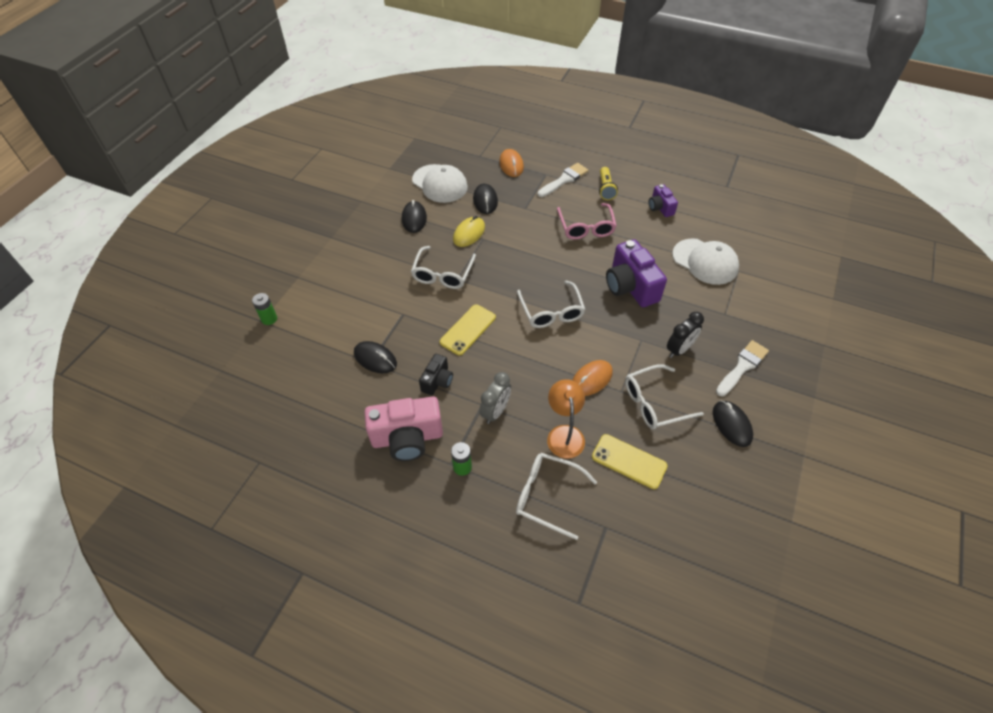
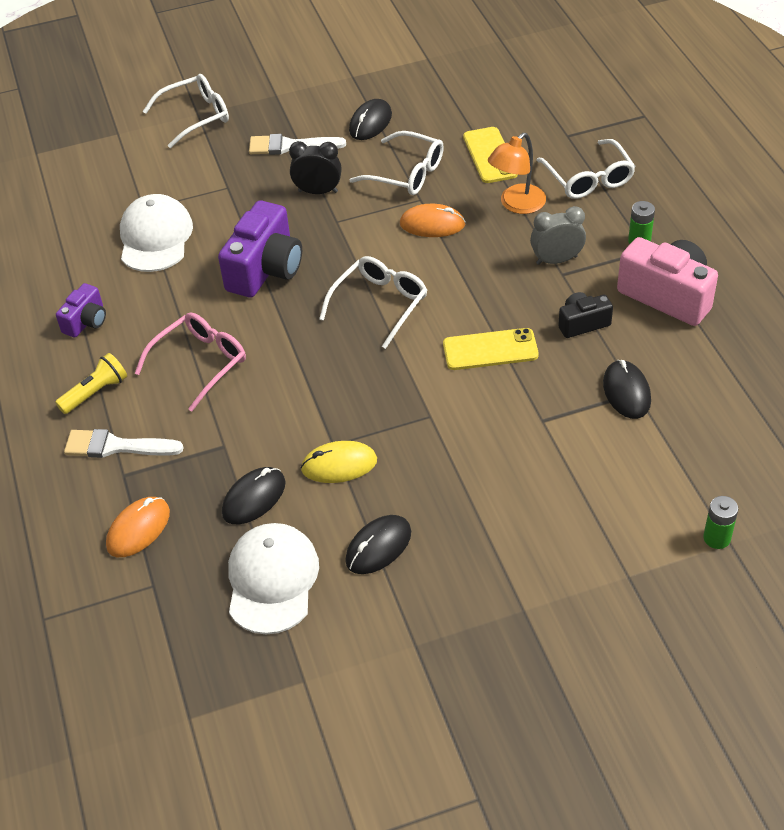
camera: 130 degrees left, 5 degrees down
white glasses [411,246,476,289] -> white glasses moved to [143,74,229,148]

